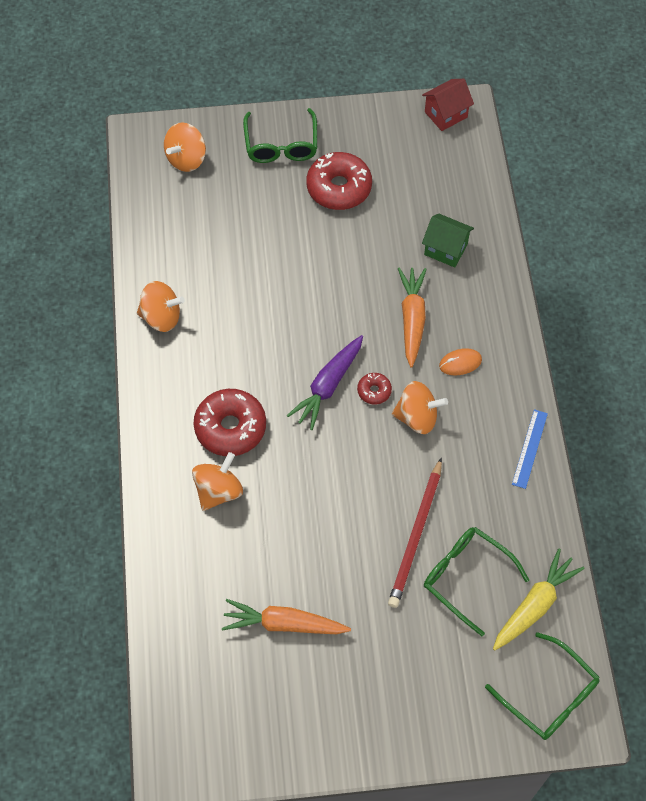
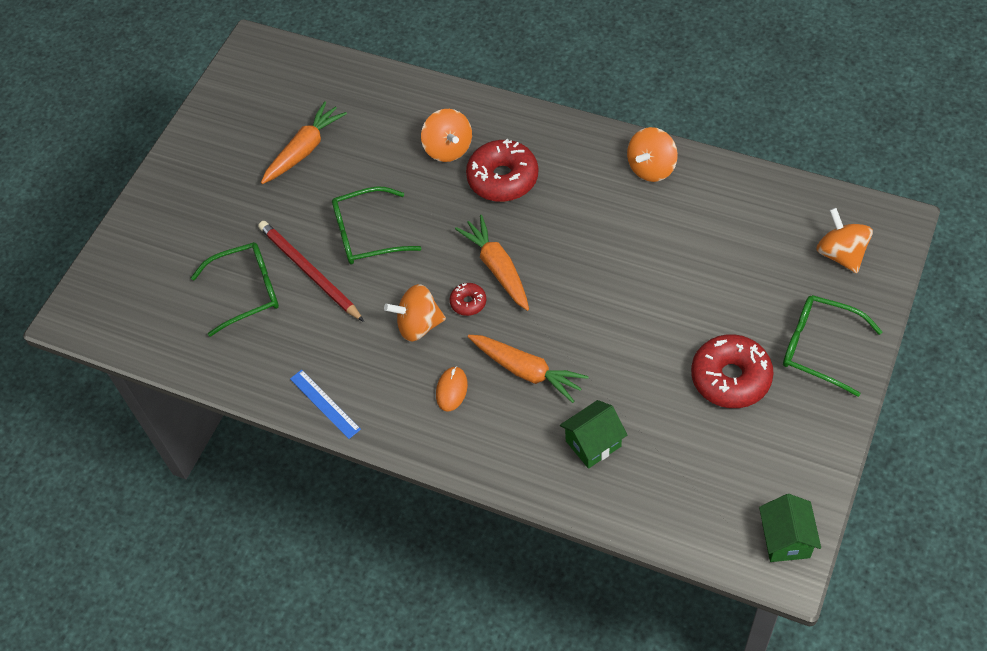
camera: 125 degrees right, 5 degrees down
purple carrot [287,335,363,430] -> orange carrot [455,215,529,311]
orange spinning top [392,381,448,434] -> orange spinning top turned 45 degrees clockwise [384,284,446,342]
red house [422,79,474,131] -> green house [759,494,821,562]
green glasses [485,632,600,740] -> green glasses moved to [332,186,421,264]
yellow carrot [493,549,585,651] -> none

